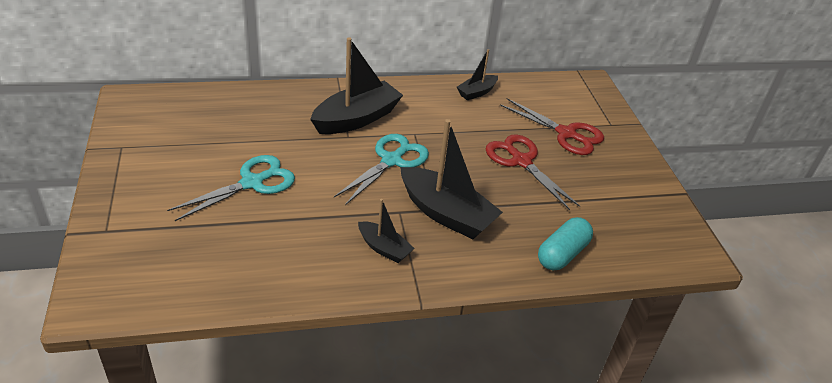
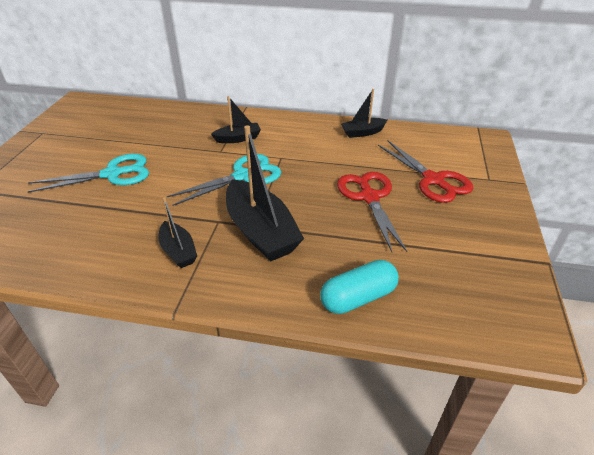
camera: 25 degrees right, 0 degrees up
black boat [310,37,403,134] -> black boat [211,96,261,143], size x0.54

